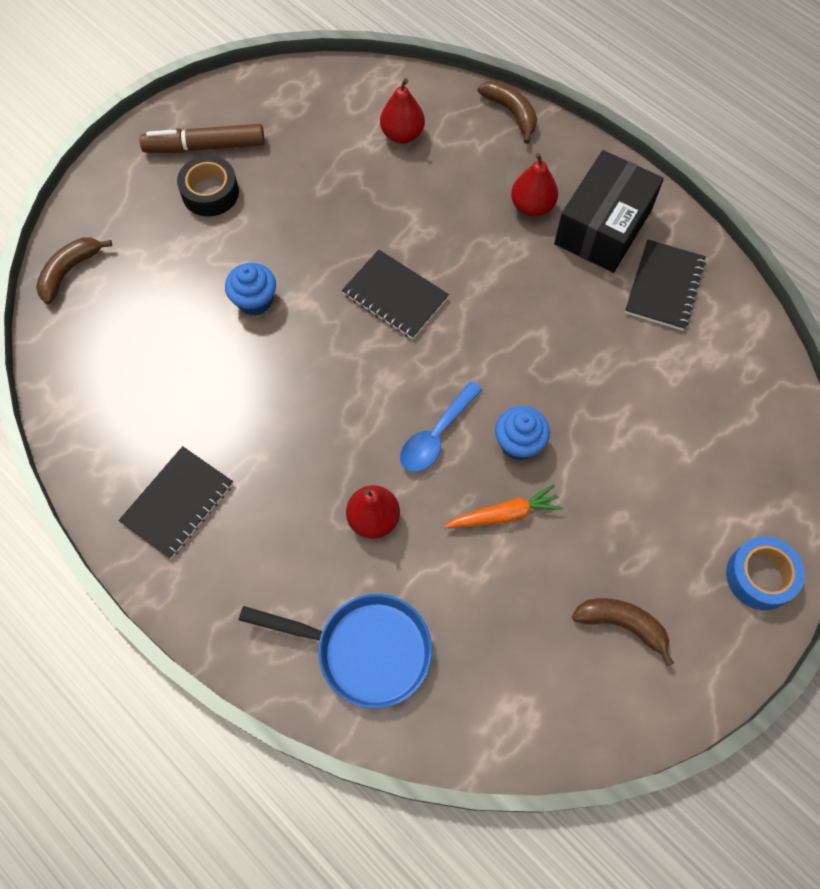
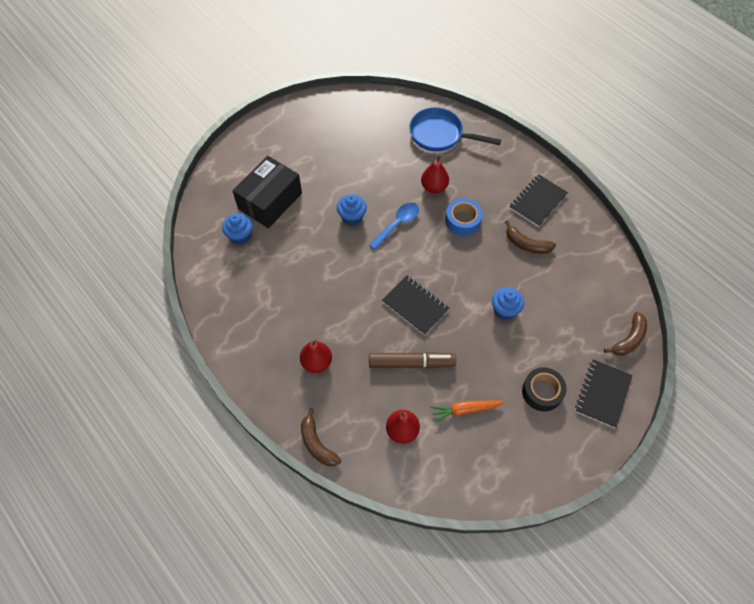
camera: 175 degrees left, 5 degrees down
brown marker [139,124,265,153] -> brown marker moved to [369,352,456,368]
orange carrot [444,484,563,528] -> orange carrot moved to [430,401,505,423]
black box [554,150,664,273] -> black box moved to [232,156,302,228]
brown banana [572,598,674,666] -> brown banana moved to [505,220,556,254]
black notebook [625,240,706,331] -> black notebook moved to [575,359,633,428]
blue tape [726,537,805,610] -> blue tape moved to [445,198,483,236]
none -> blue cupcake [222,213,253,245]

